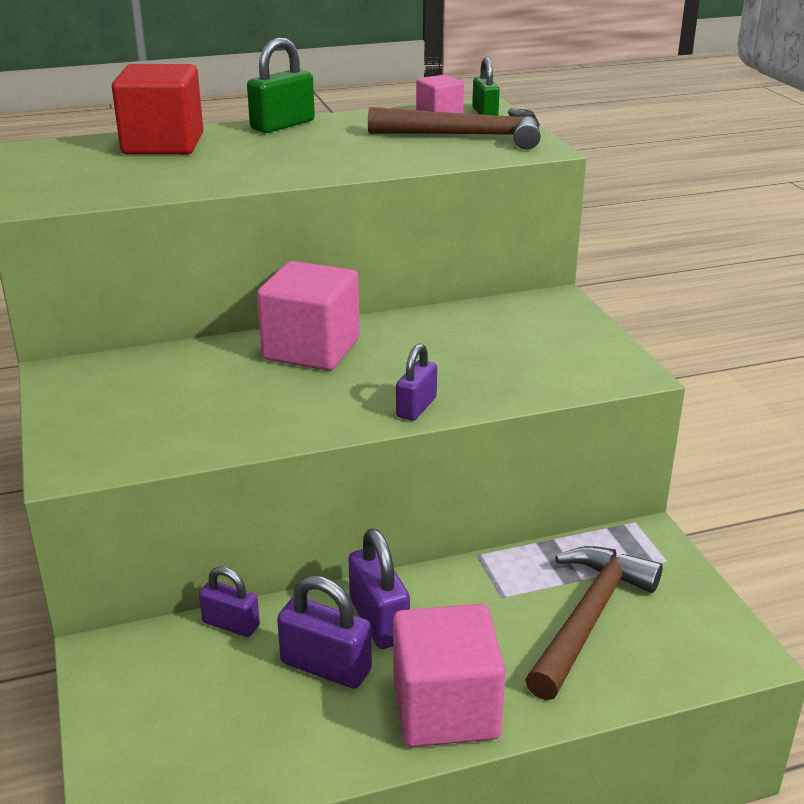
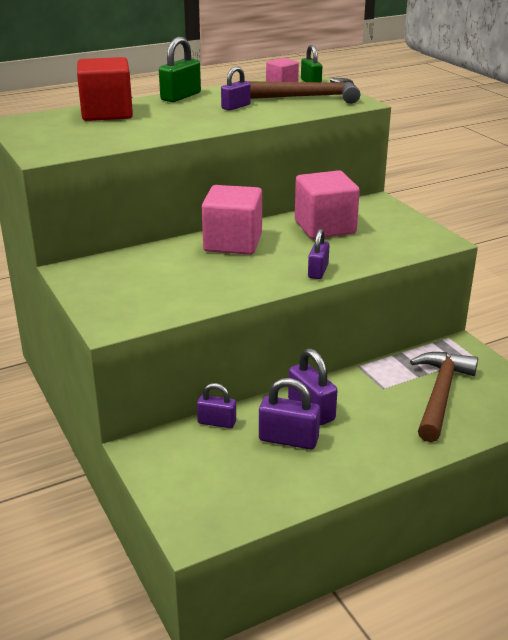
camera: 10 degrees left, 0 degrees up
pink cube [393,604,506,747] -> pink cube moved to [295,170,360,239]
none -> purple padlock [221,66,251,111]

